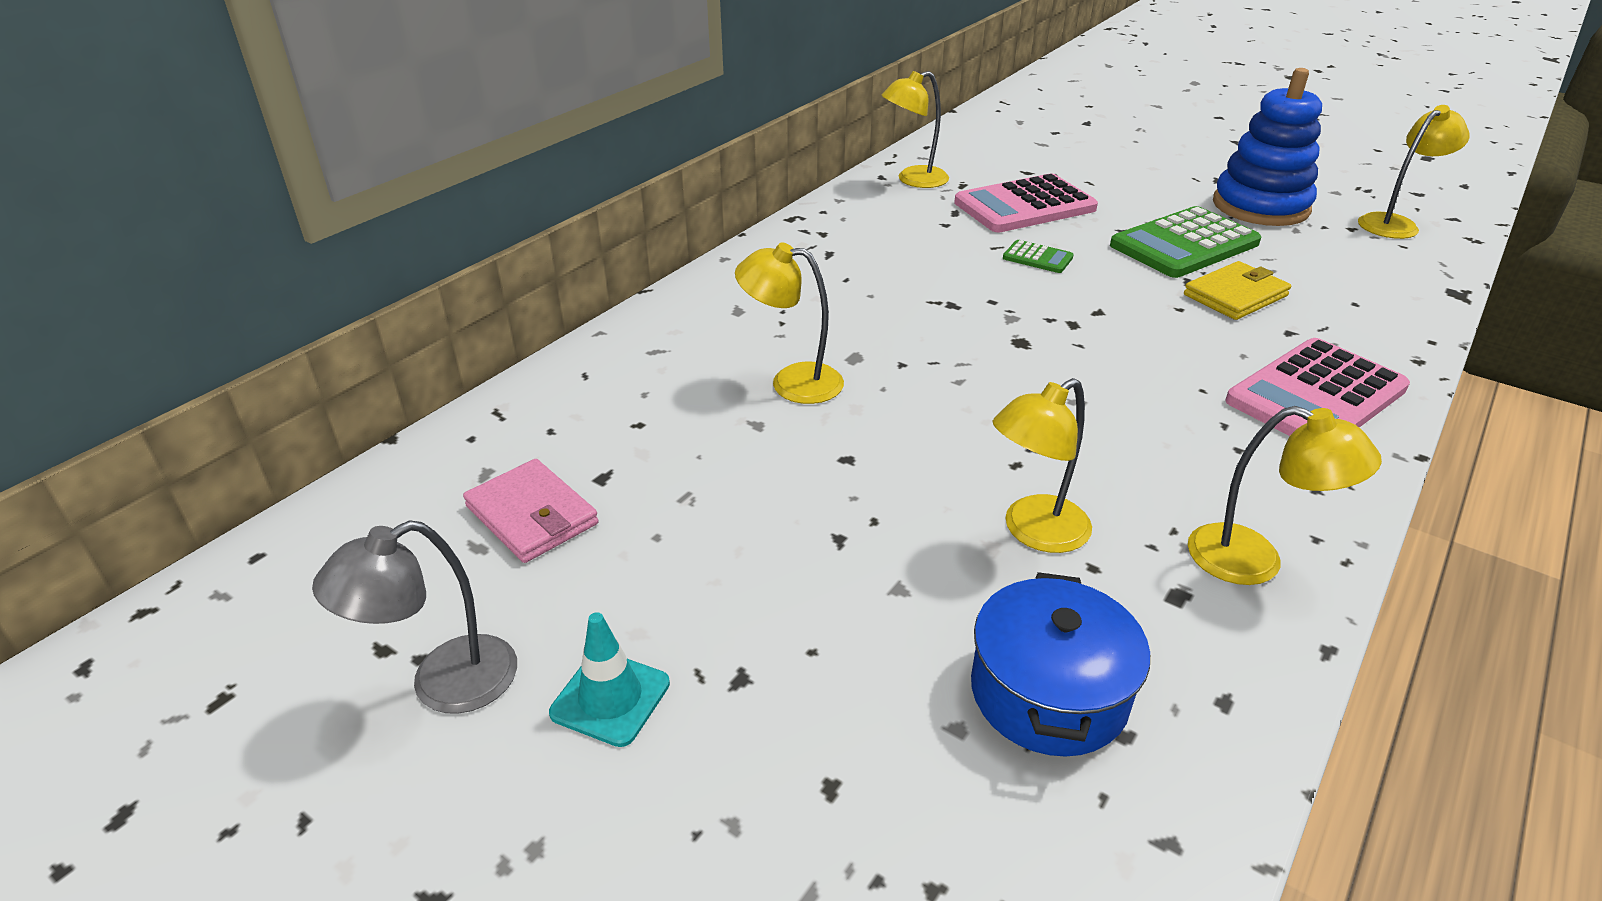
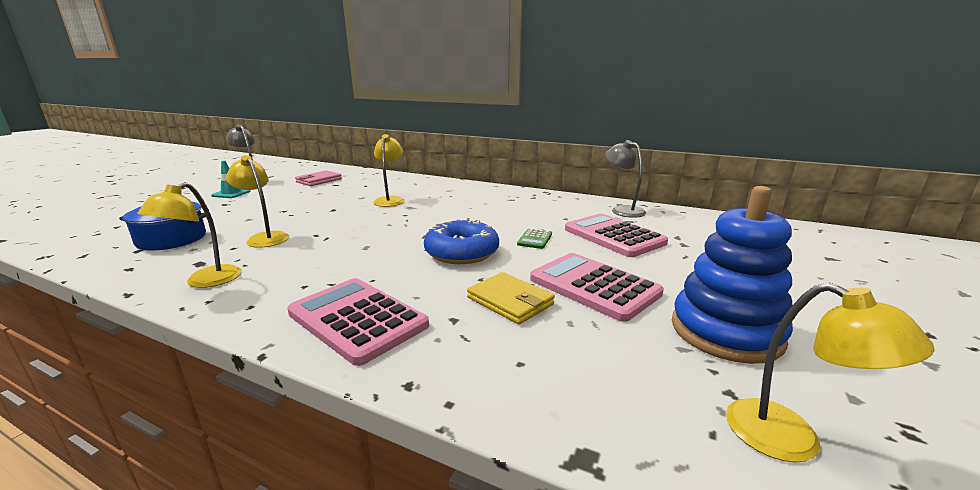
camera: 80 degrees right, 15 degrees down
yellow lamp [881,71,949,188] -> grey lamp [605,140,646,218]
green calculator [1110,206,1261,278] -> pink calculator [530,253,664,322]
none -> blue donut [424,218,499,264]

